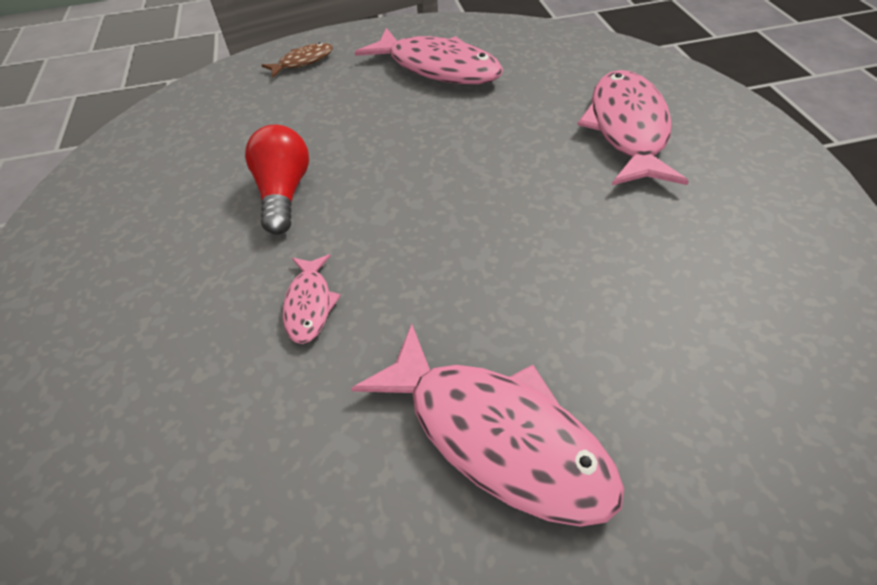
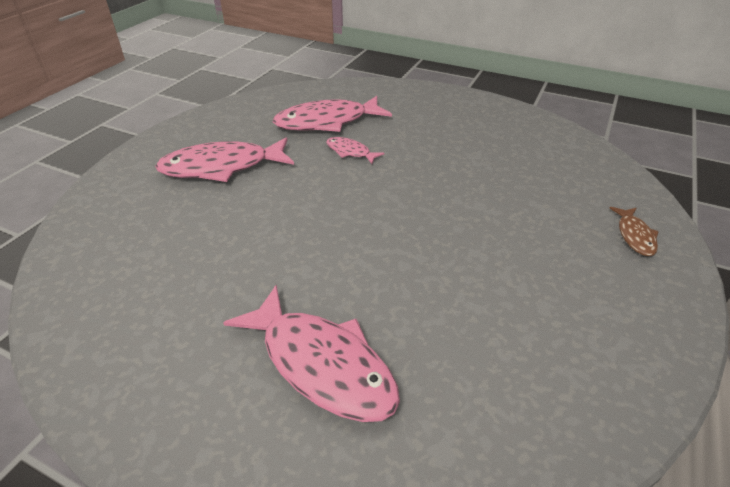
camera: 125 degrees right, 10 degrees down
red light bulb [245,125,309,235] -> none
pink fish [355,28,503,84] -> pink fish moved to [273,96,392,132]

